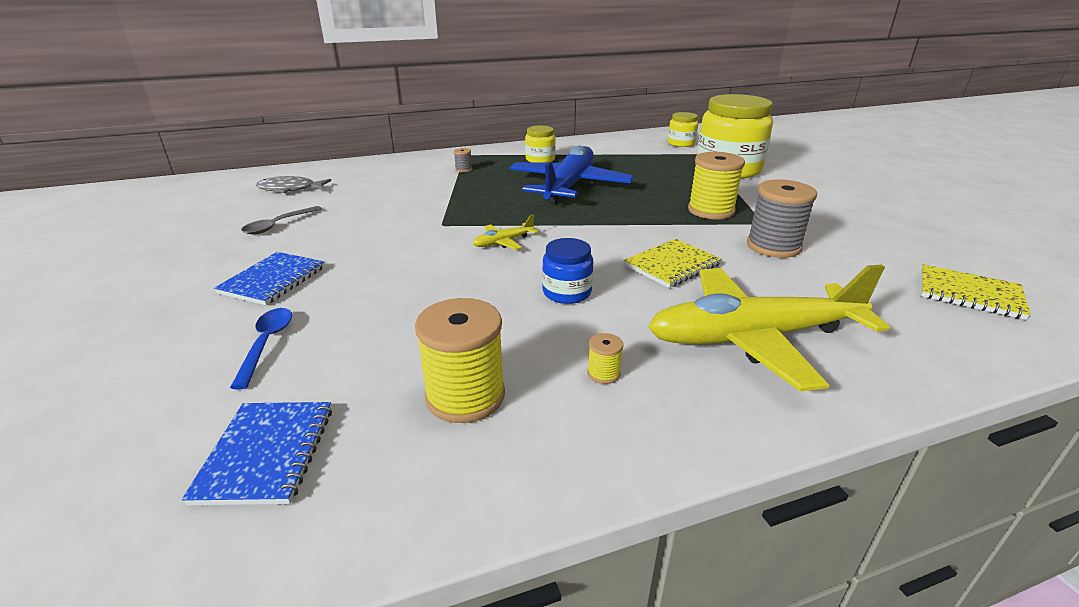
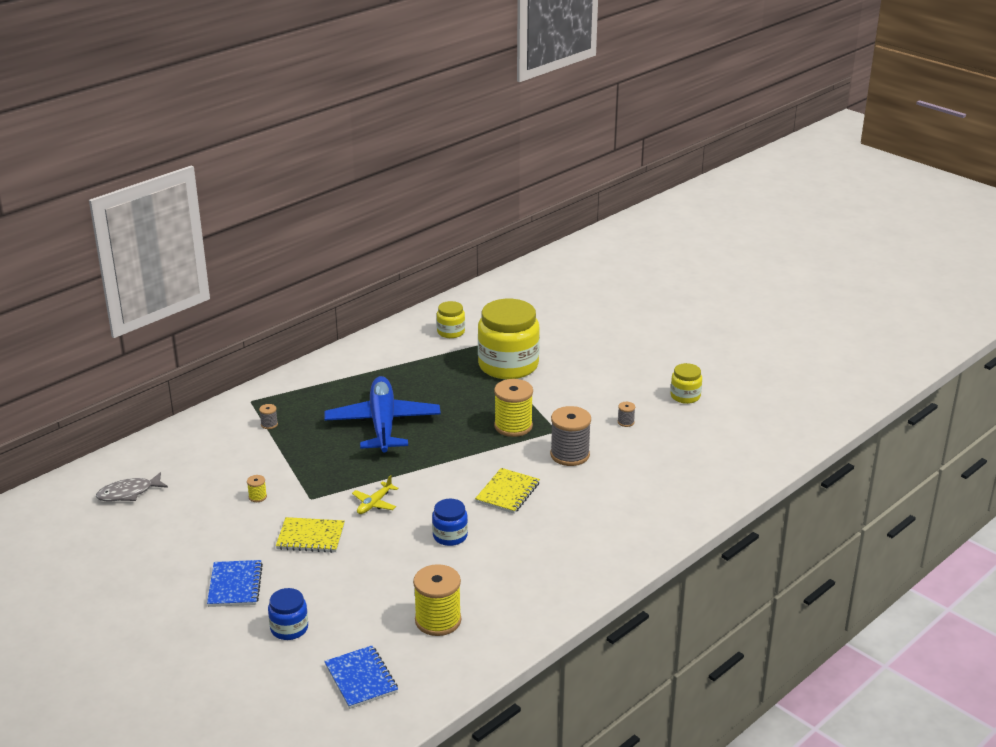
camera: 25 degrees left, 0 degrees up
blue spoon [230,308,292,389] -> blue jar [268,588,308,640]
grey spoon [241,206,322,234] -> none
yellow jar [525,126,556,163] -> yellow jar moved to [671,363,702,404]
yellow spool [587,333,623,384] -> yellow spool moved to [247,475,267,502]
yellow plane [648,264,890,391] -> none
yellow notebook [921,264,1031,320] -> yellow notebook moved to [276,517,345,553]
none -> grey spool [618,402,635,427]

